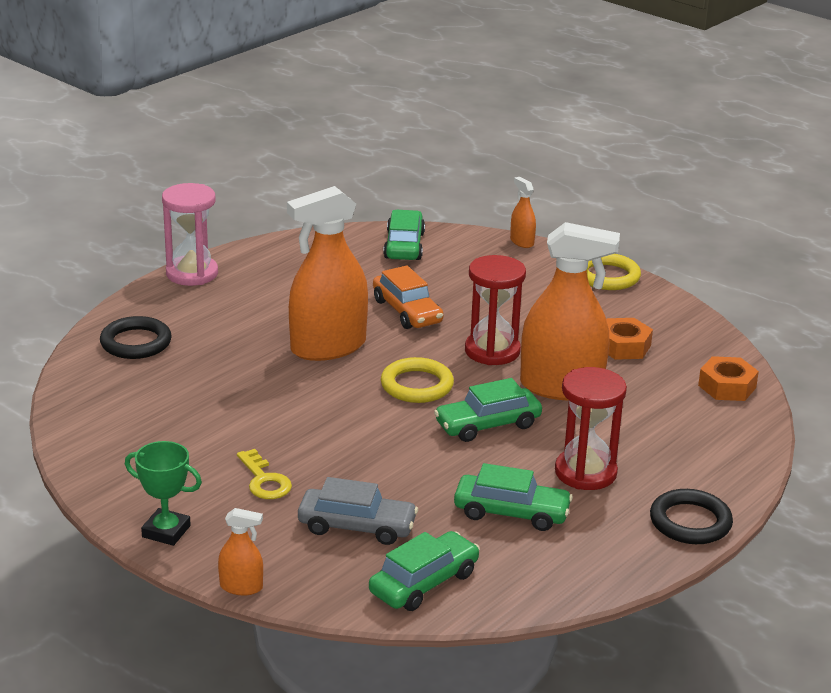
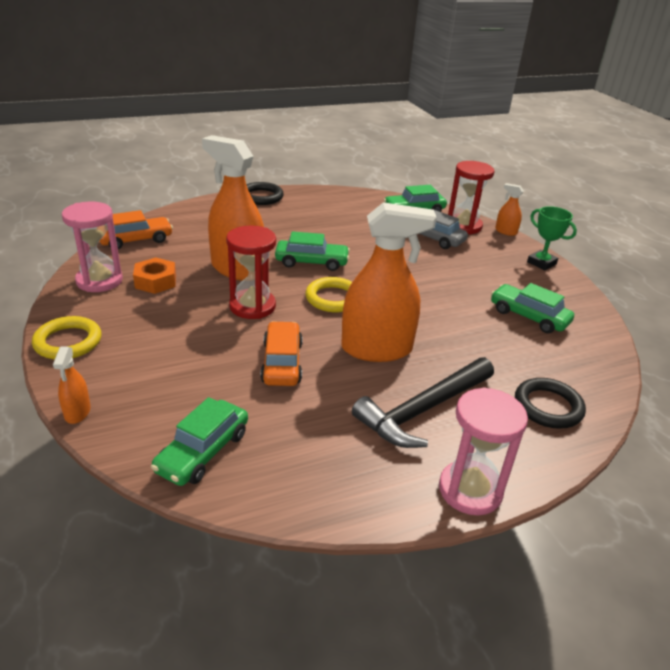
camera: 155 degrees left, 5 degrees up
yellow key [237,449,292,499] -> none
green car [454,463,573,531] -> green car moved to [491,283,574,333]
red hourglass [555,367,627,490] -> red hourglass moved to [448,161,494,234]
orange nut [698,356,759,401] -> orange car [100,210,173,249]
none -> pink hourglass [62,202,123,292]
none -> black hammer [352,357,494,448]

